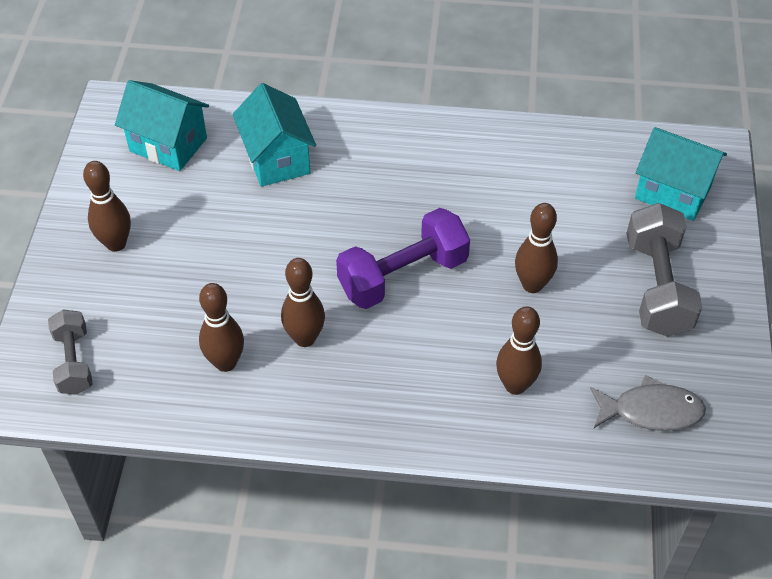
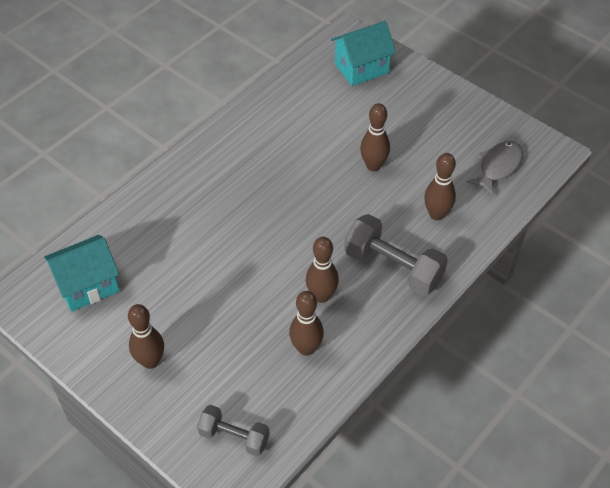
camera: 55 degrees left, 0 degrees up
turquoise house [233,83,316,187] -> none
purple dumbbell [336,208,470,309] -> none
grey dumbbell [627,203,702,337] -> grey dumbbell moved to [344,214,448,296]

